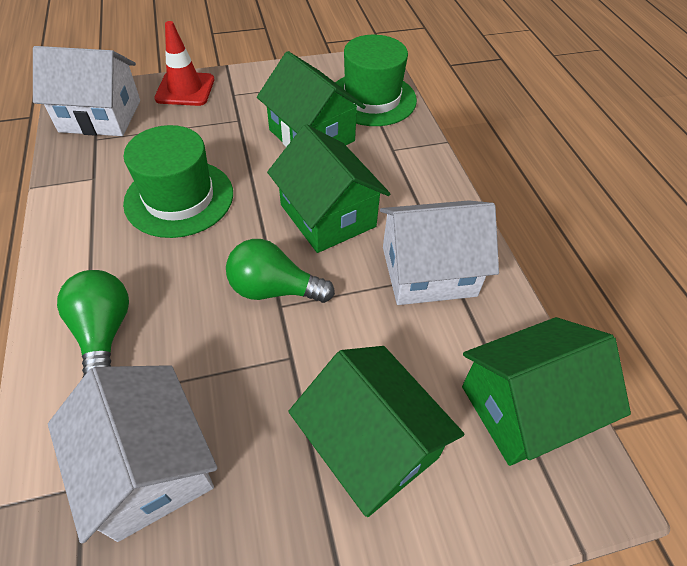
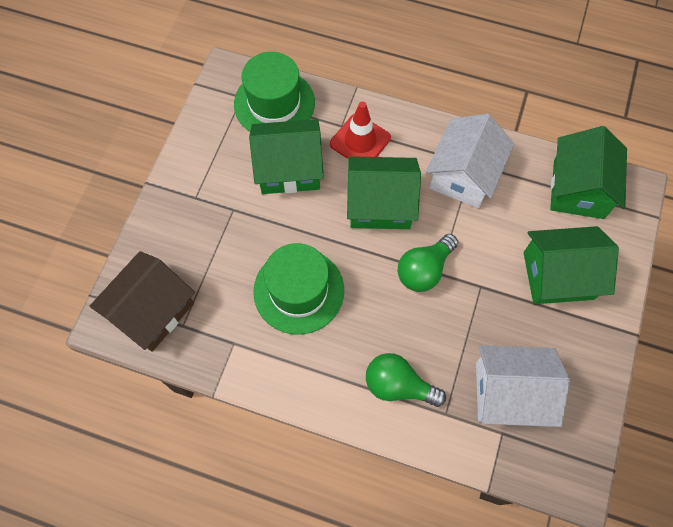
camera: 55 degrees left, 15 degrees up
white house [33,46,140,136] -> brown house [90,251,195,352]
red traffic cone [154,21,214,106] -> red traffic cone moved to [330,101,391,159]

